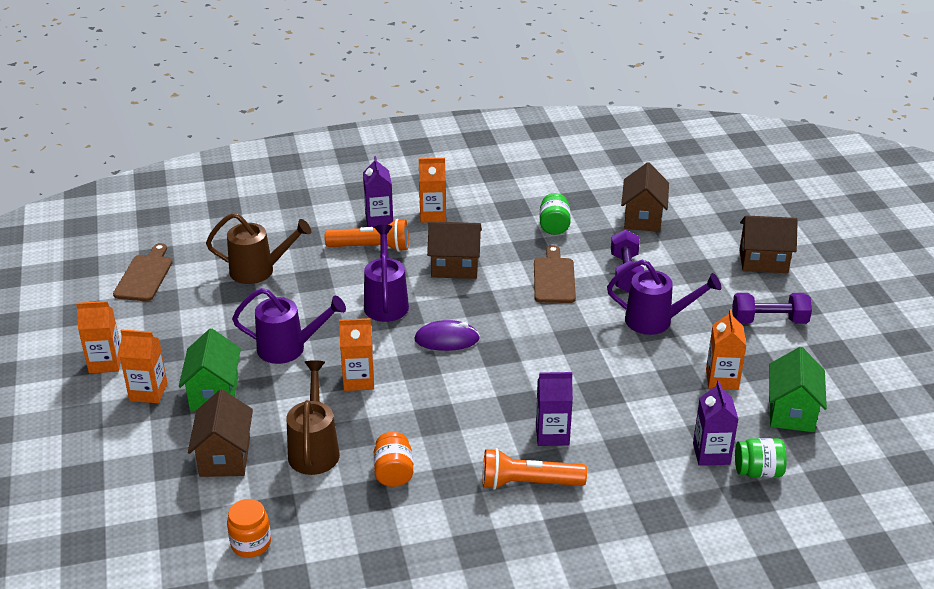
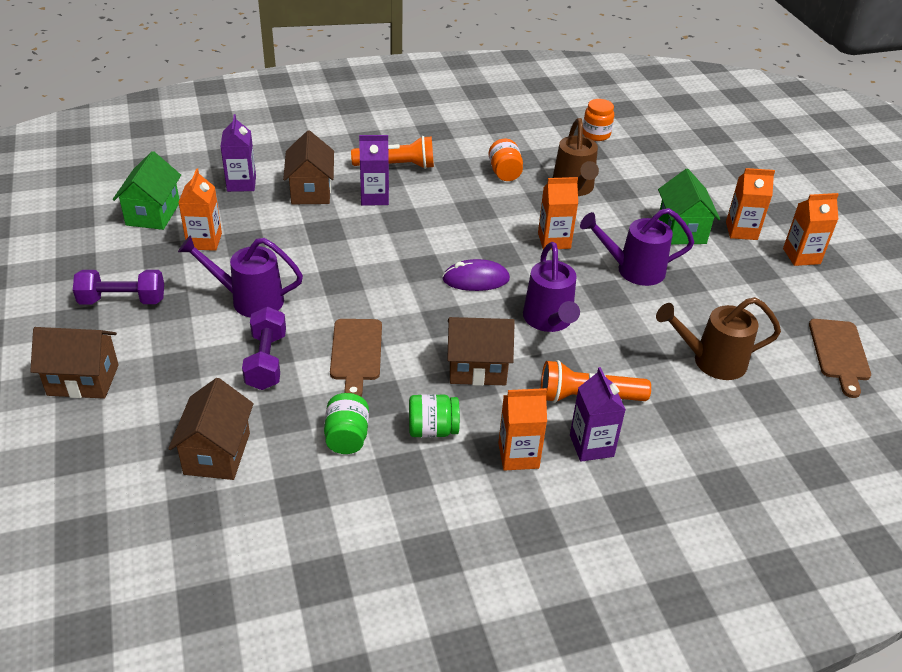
camera: 175 degrees right, 5 degrees up
brown house [188,389,253,477] -> brown house moved to [283,130,334,204]
green jar [735,438,787,477] -> green jar moved to [409,394,460,437]

